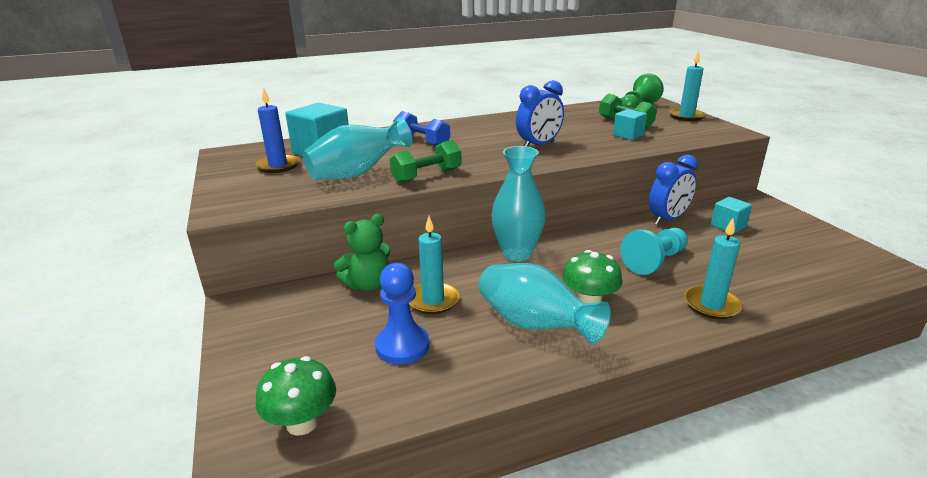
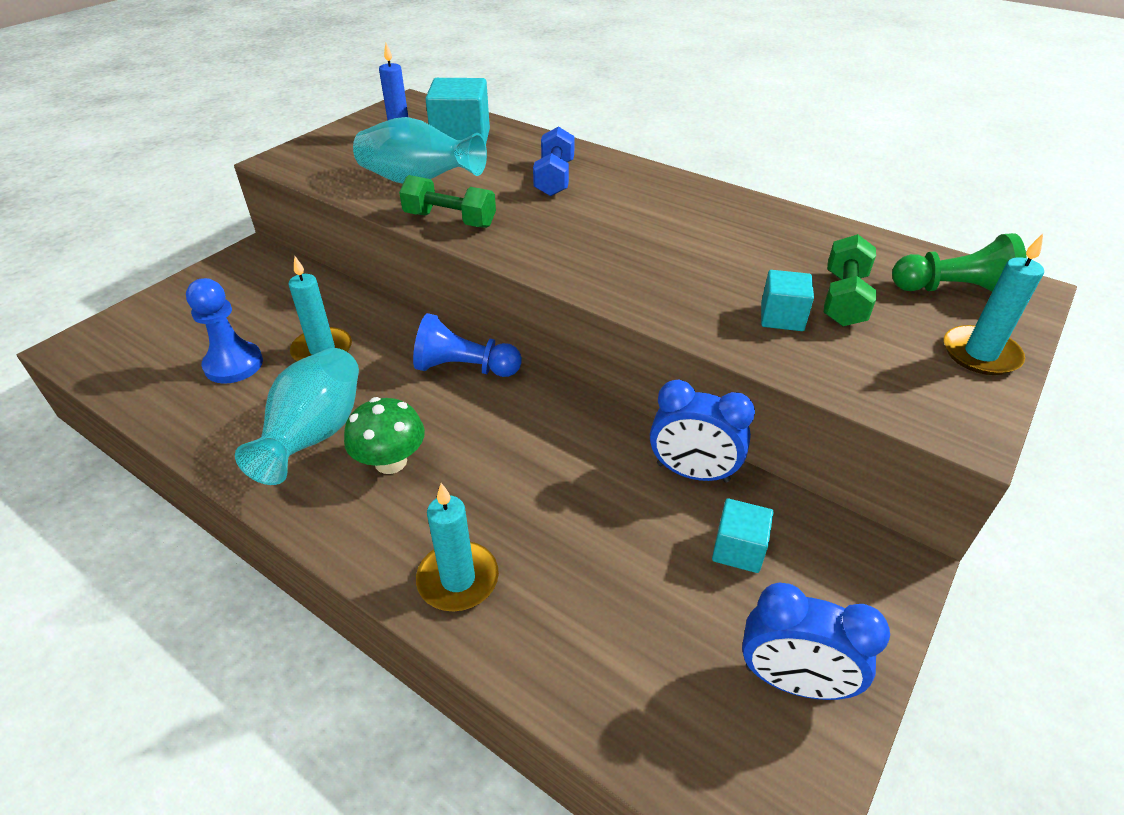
camera: 55 degrees right, 15 degrees up
green mushroom [256,356,336,436] -> none
green teddy bear [334,214,390,291] -> none
turquoise vase [491,146,546,261] -> blue pawn [413,313,522,377]
blue clock [516,80,564,147] -> blue clock moved to [742,583,890,700]
turquoise pawn [620,228,688,275] -> none

